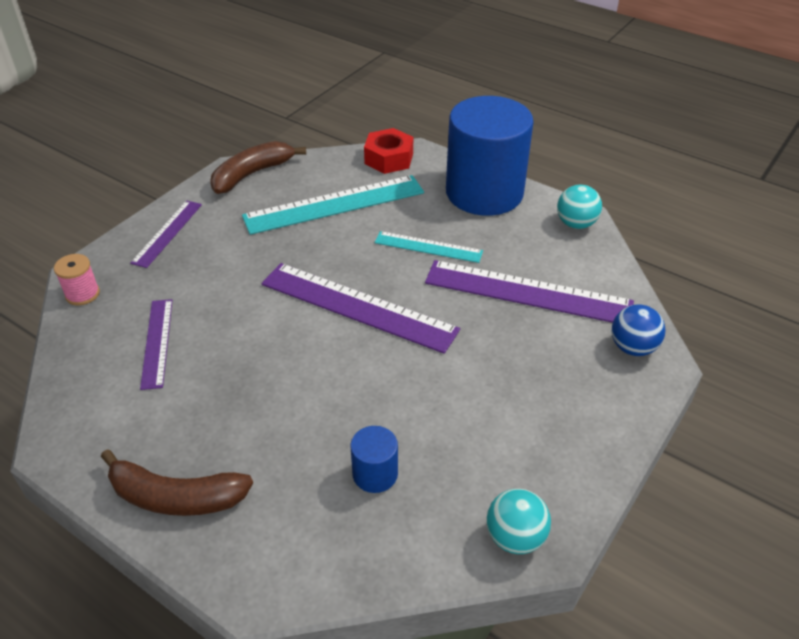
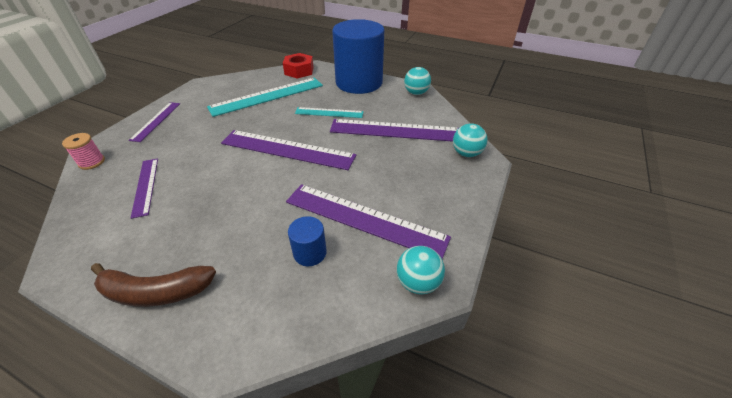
camera: 10 degrees left, 0 degrees up
brown banana [210,141,306,194] -> none
blue ball [611,304,666,356] -> turquoise ball [453,123,488,157]
none -> purple ruler [286,184,451,259]

